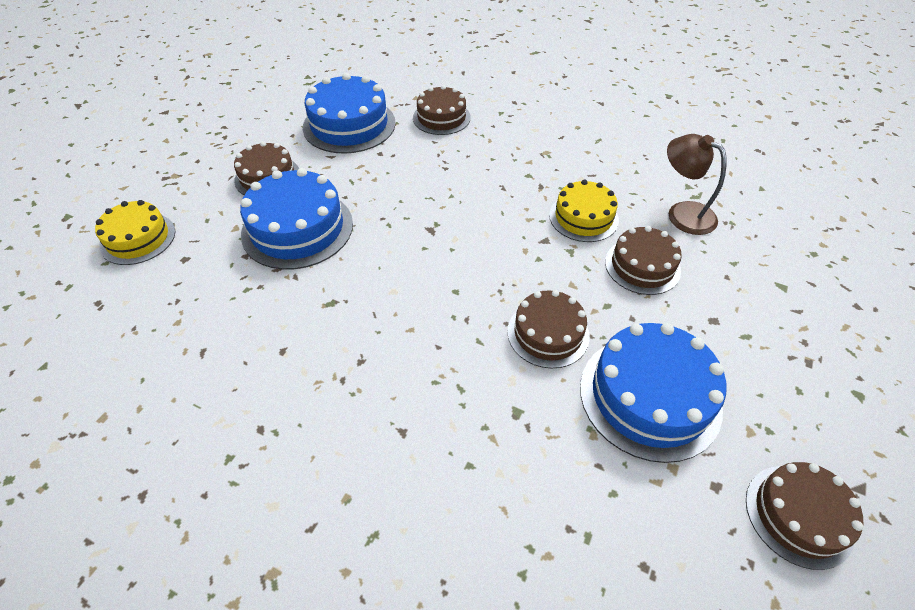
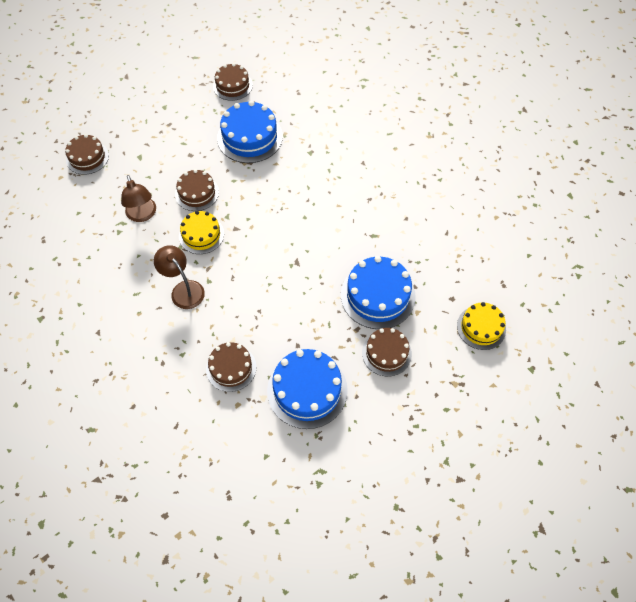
camera: 155 degrees left, 10 degrees up
brown cake [507,290,590,368] -> brown cake moved to [65,134,109,175]
none -> brown lamp [154,245,205,309]

